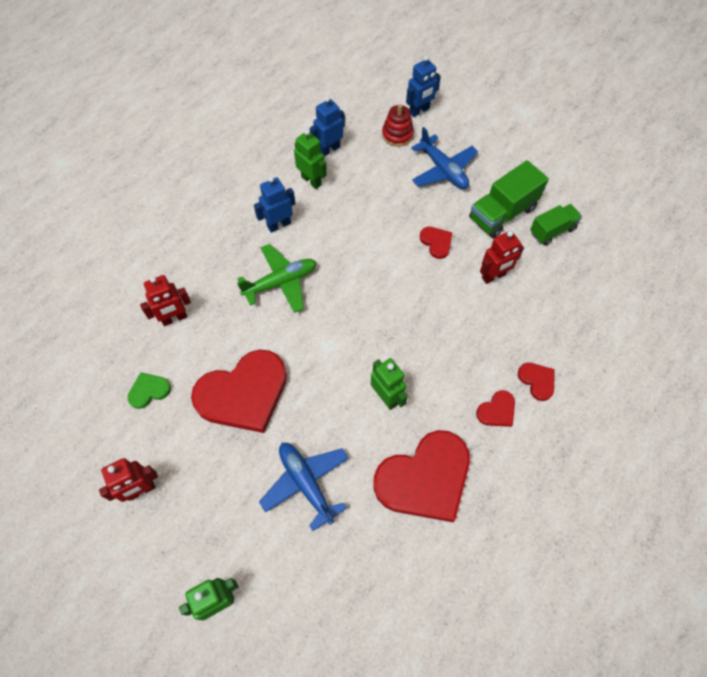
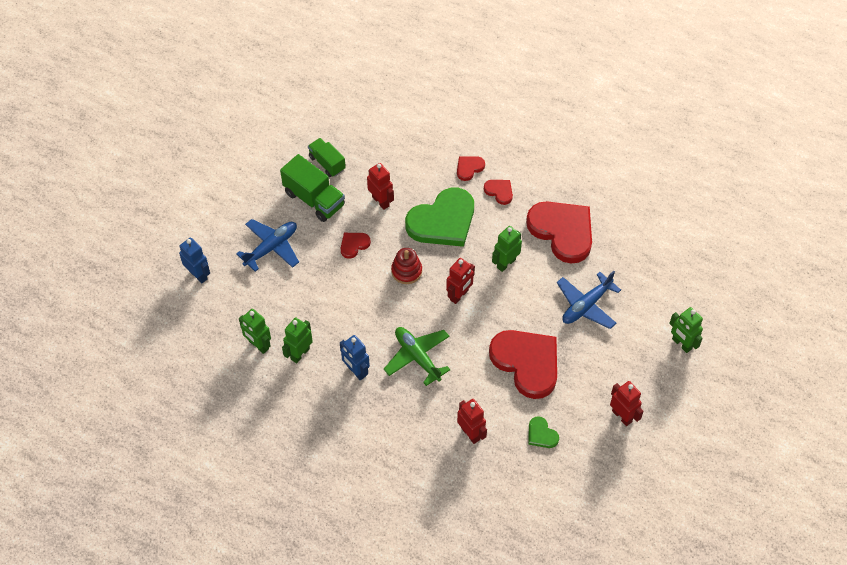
camera: 100 degrees left, 5 degrees down
blue robot [310,96,345,157] -> green robot [239,309,271,354]
red stacking toy [382,104,414,147] -> red stacking toy moved to [391,248,422,284]
none -> green heart [405,188,474,247]
none -> red robot [446,258,475,304]

